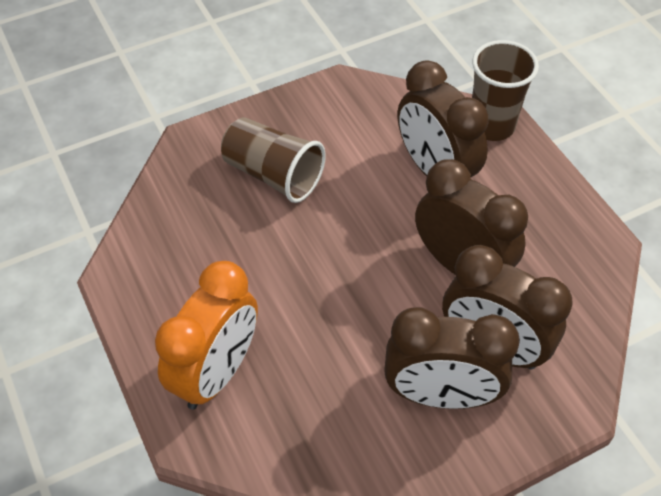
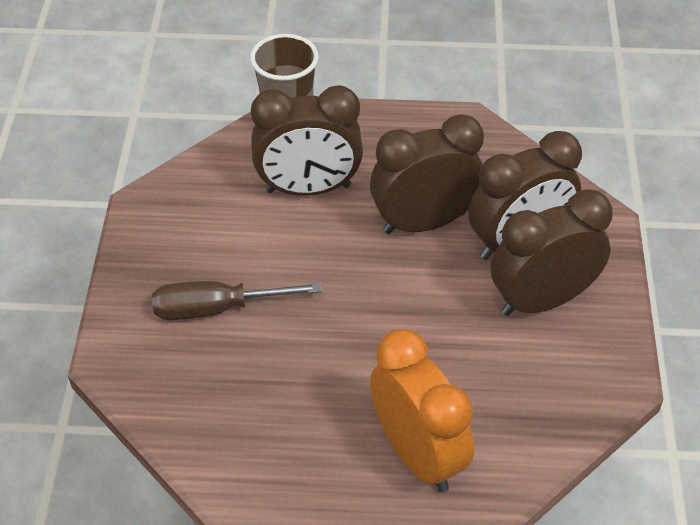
camera: 60 degrees left, 5 degrees down
brown cup [221,117,326,203] -> brown screwdriver [152,281,322,320]
brown clock [384,307,520,409] -> brown clock turned 150 degrees counterclockwise [491,189,613,316]

